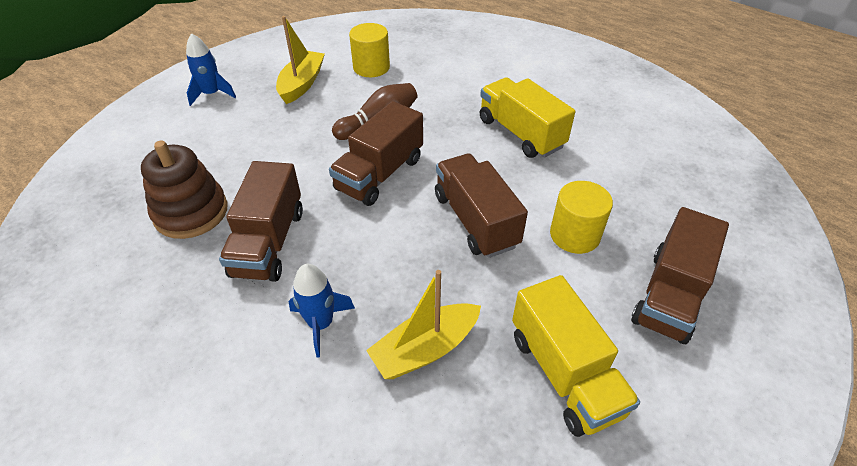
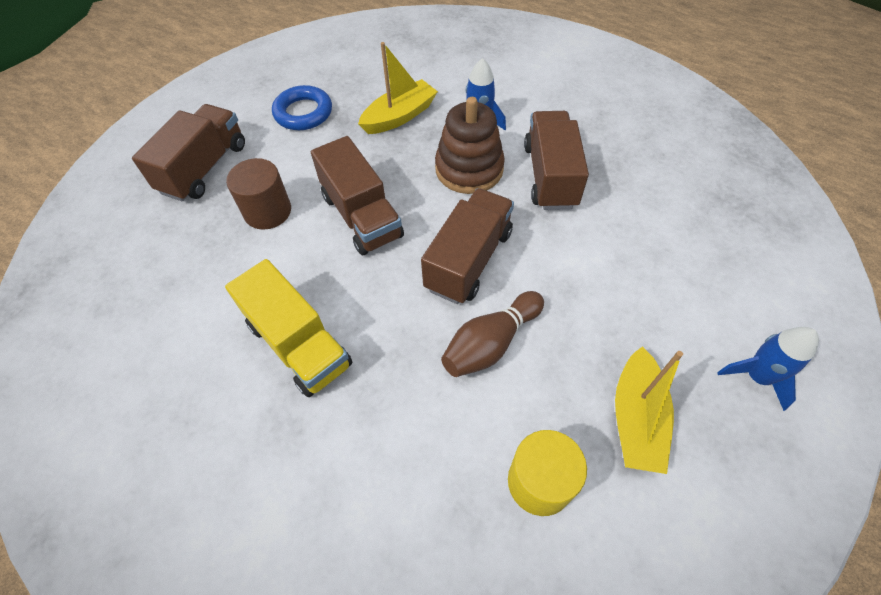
camera: 175 degrees right, 10 degrees up
brown stacking toy [141,141,228,239] -> brown stacking toy moved to [435,97,505,194]
yellow truck [512,275,640,437] -> blue ring [272,85,332,130]
yellow cylinder [550,181,613,254] -> brown cylinder [226,158,291,230]

